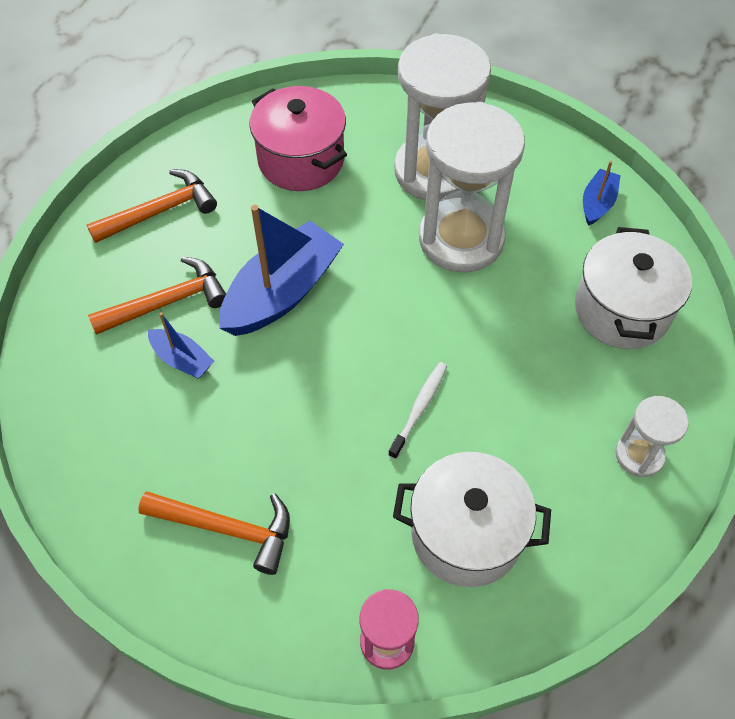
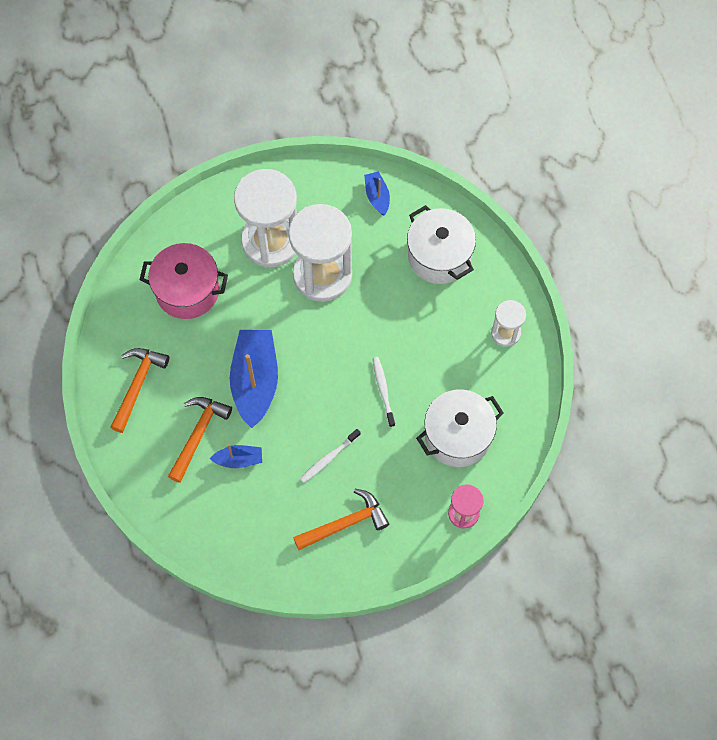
camera: 40 degrees left, 10 degrees up
none -> white toothbrush [300,429,361,483]

